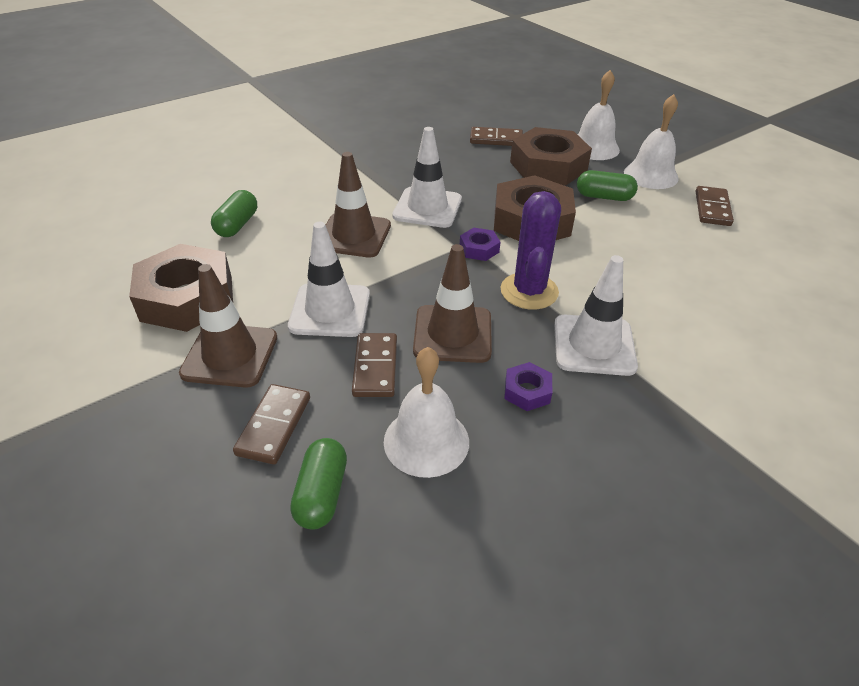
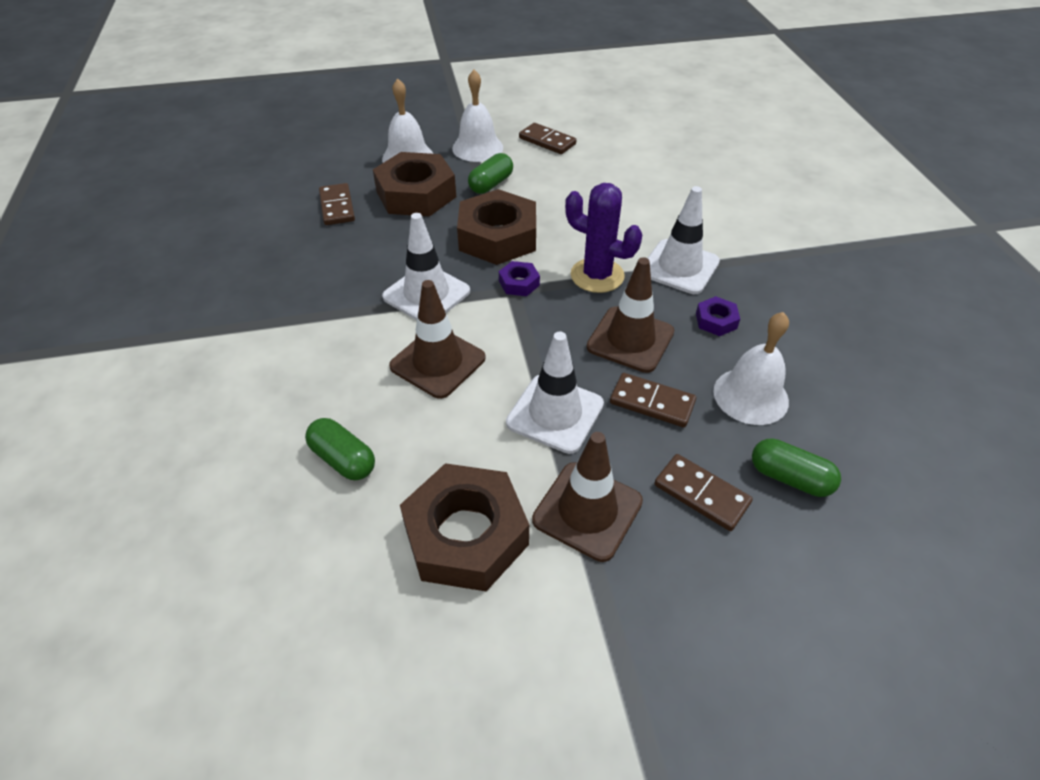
camera: 65 degrees left, 5 degrees up
brown domino [470,127,523,146] -> brown domino turned 45 degrees counterclockwise [319,183,355,225]

